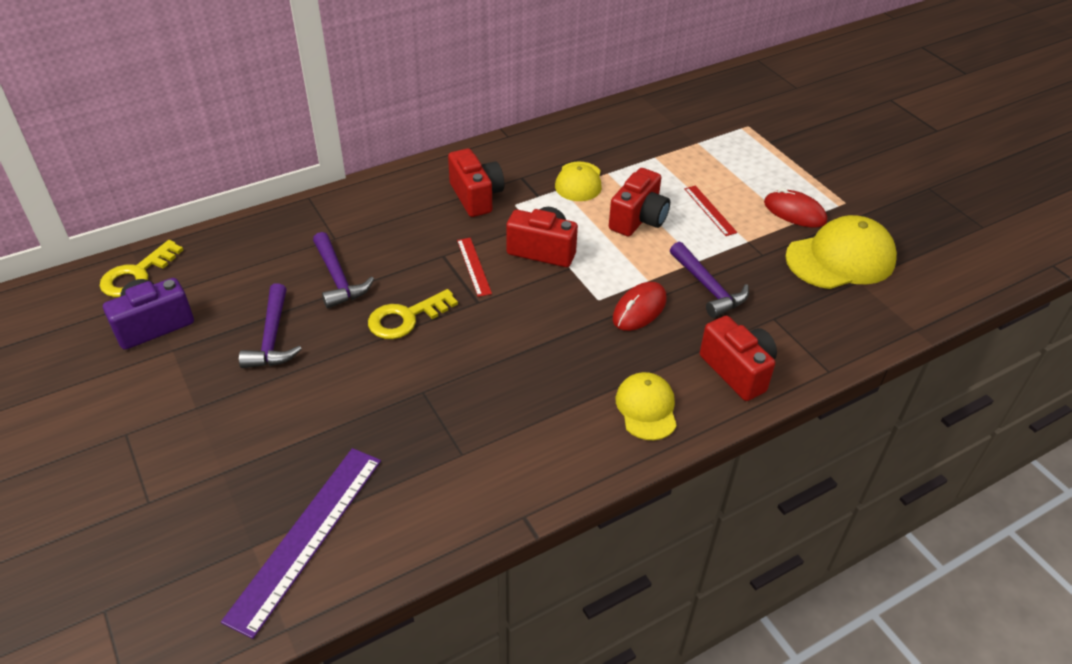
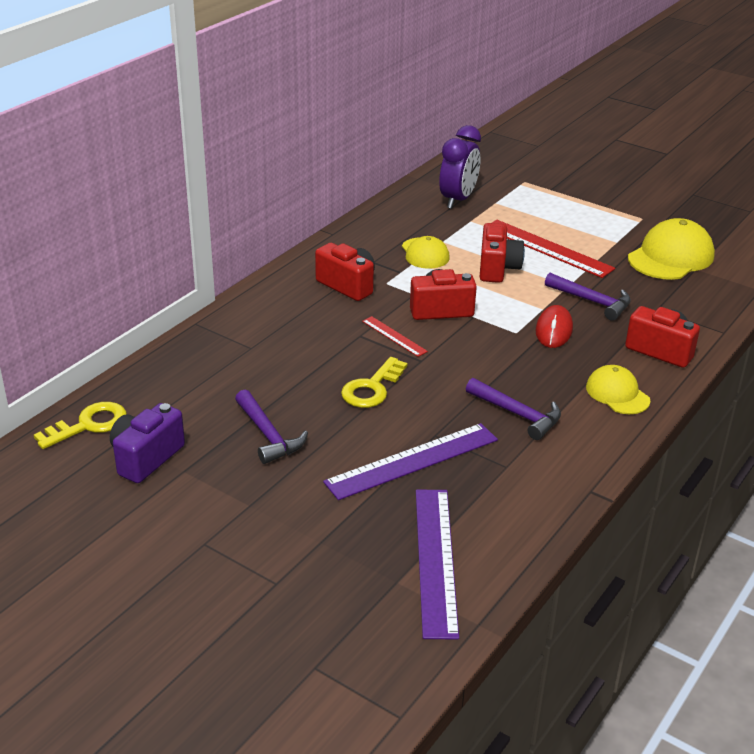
camera: 25 degrees left, 10 degrees down
yellow key [100,240,183,297] -> yellow key turned 135 degrees counterclockwise [34,402,127,449]
purple hammer [313,232,374,308] -> purple hammer moved to [466,378,561,440]
red ruler [684,186,737,236] -> red ruler [492,220,615,278], size x1.96
red mouse [764,188,827,227] -> none
none -> purple ruler [323,423,498,500]
none -> purple clock [439,125,481,209]

